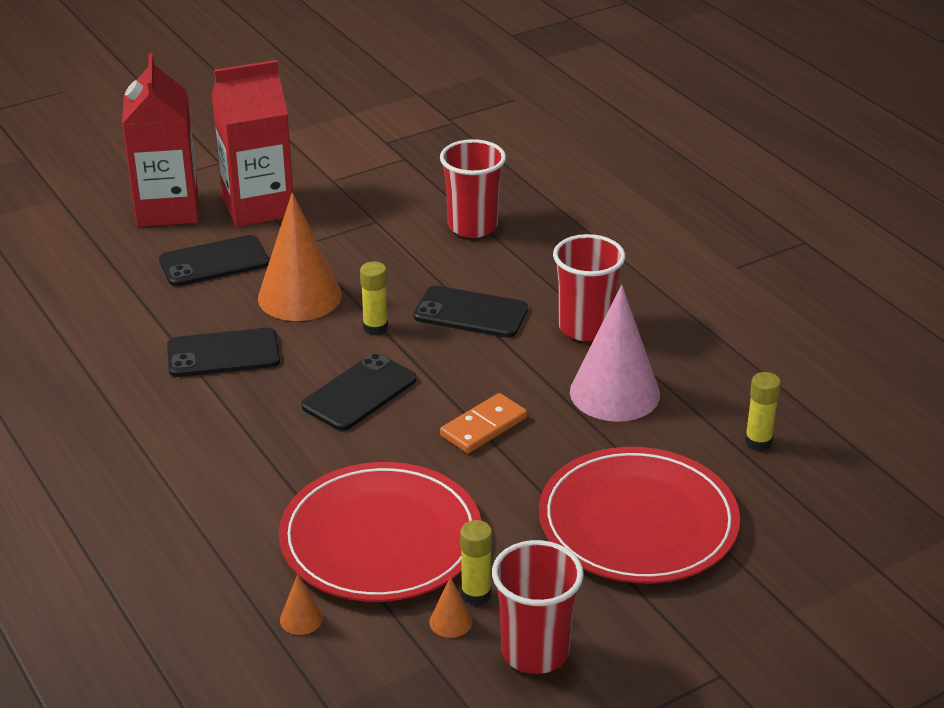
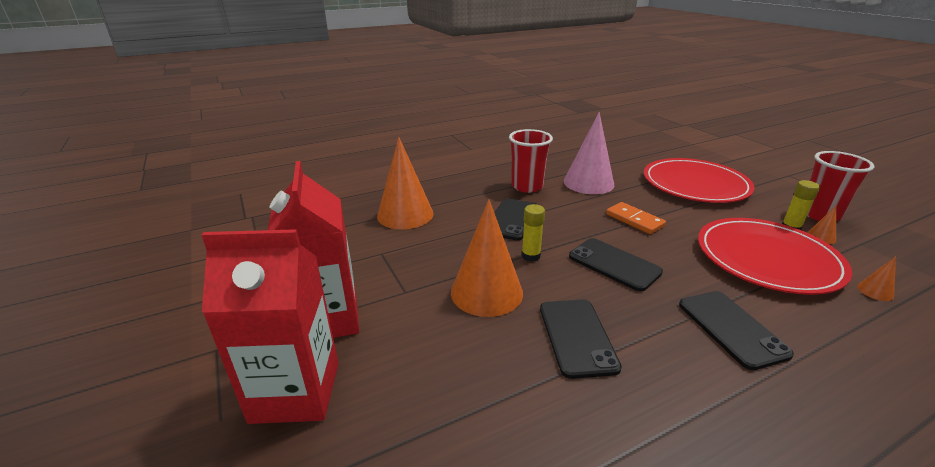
camera: 85 degrees left, 5 degrees down
black phone [159,235,269,286] -> black phone moved to [679,291,794,370]
red cup [440,139,506,238] -> orange cone [377,137,433,229]
yellow glue stick [745,372,781,451] -> none

